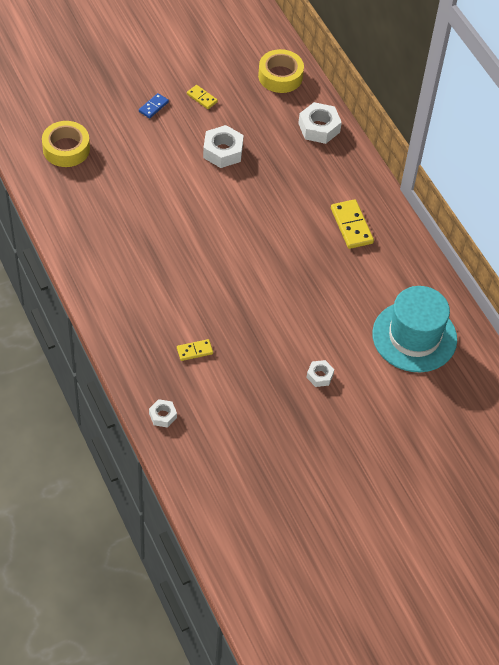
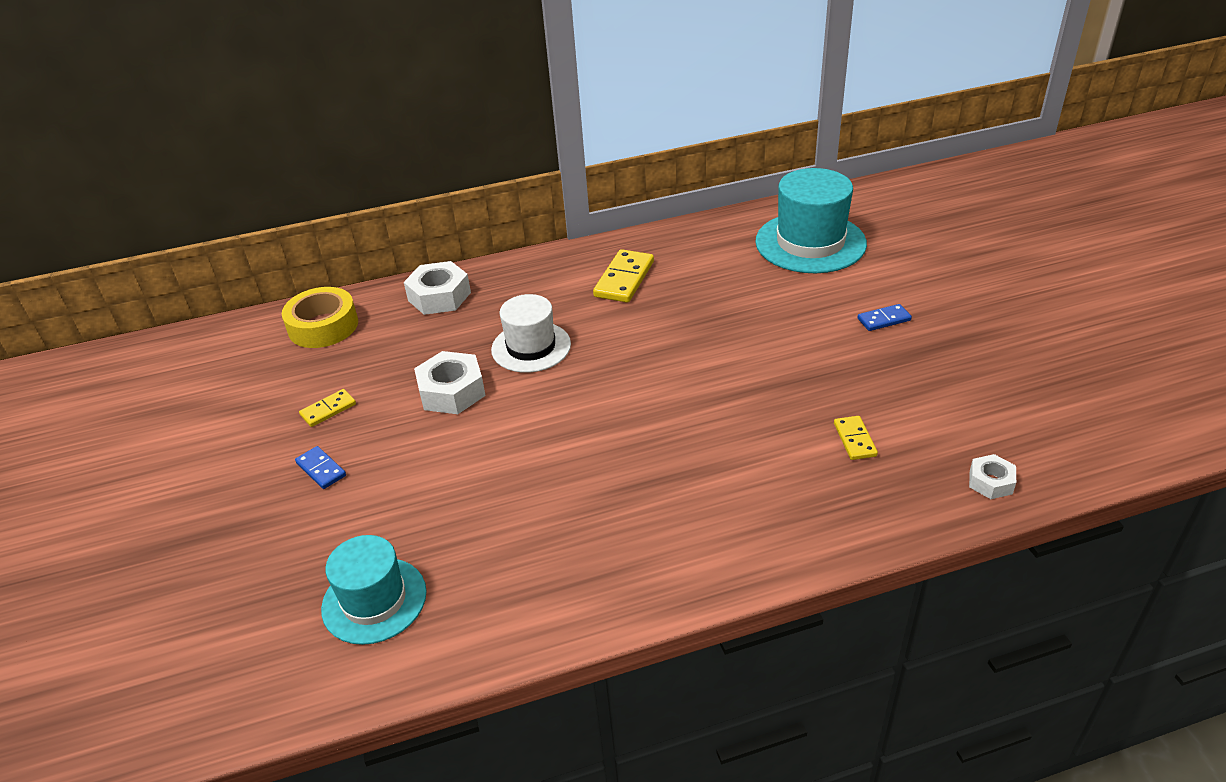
camera: 75 degrees left, 15 degrees down
yellow tape [42,121,90,167] -> turquoise hat [321,535,427,645]
white nut [306,360,334,387] -> blue domino [858,304,912,331]
yellow domino [331,199,374,249] -> yellow domino turned 60 degrees counterclockwise [593,249,654,303]
none -> white hat [491,294,571,373]

